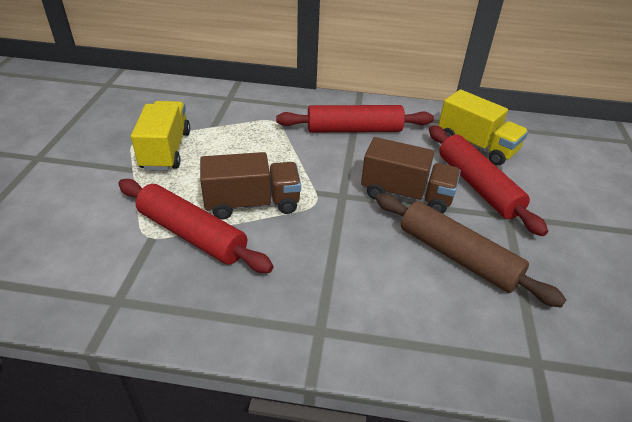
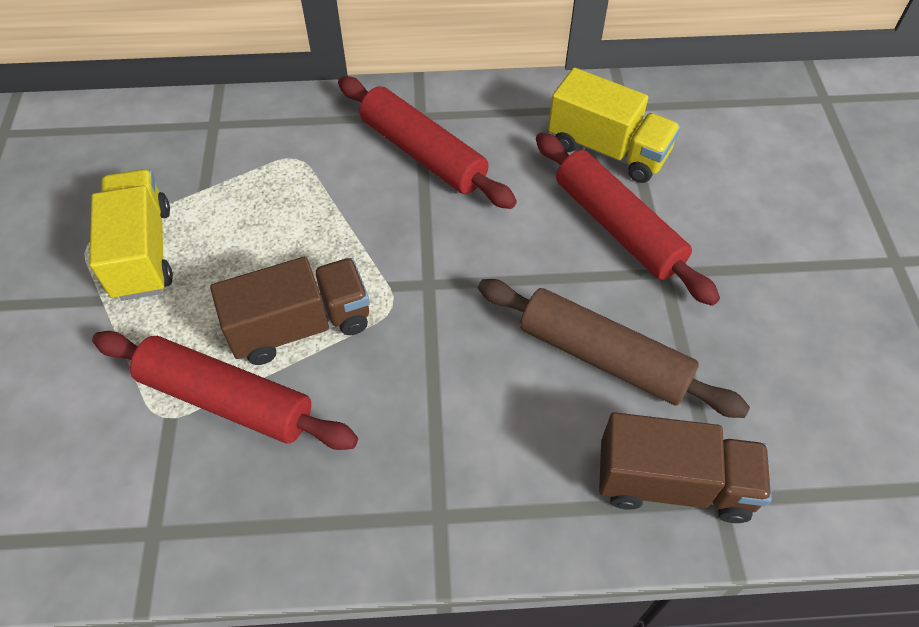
camera: 10 degrees left, 15 degrees up
red rolling pin [276,105,434,132] -> red rolling pin turned 60 degrees clockwise [338,76,517,209]
brown truck [361,137,461,214] -> brown truck moved to [599,412,772,523]

